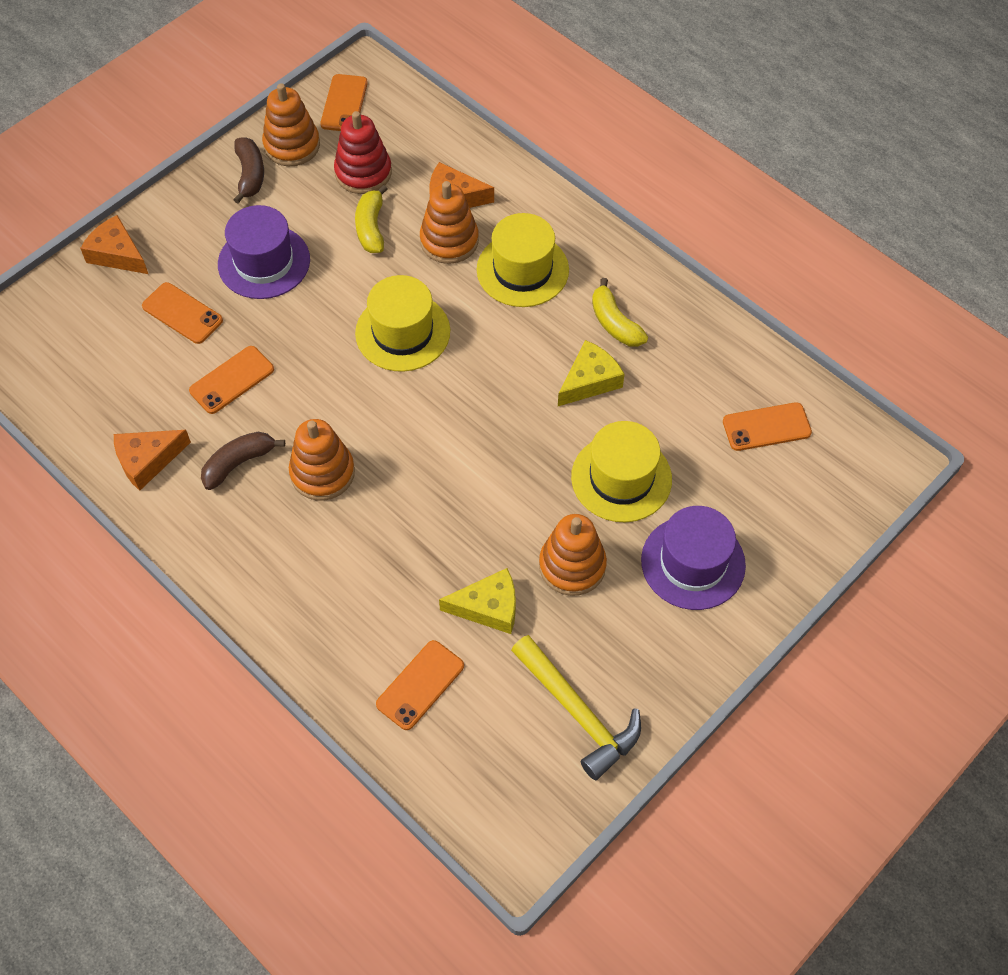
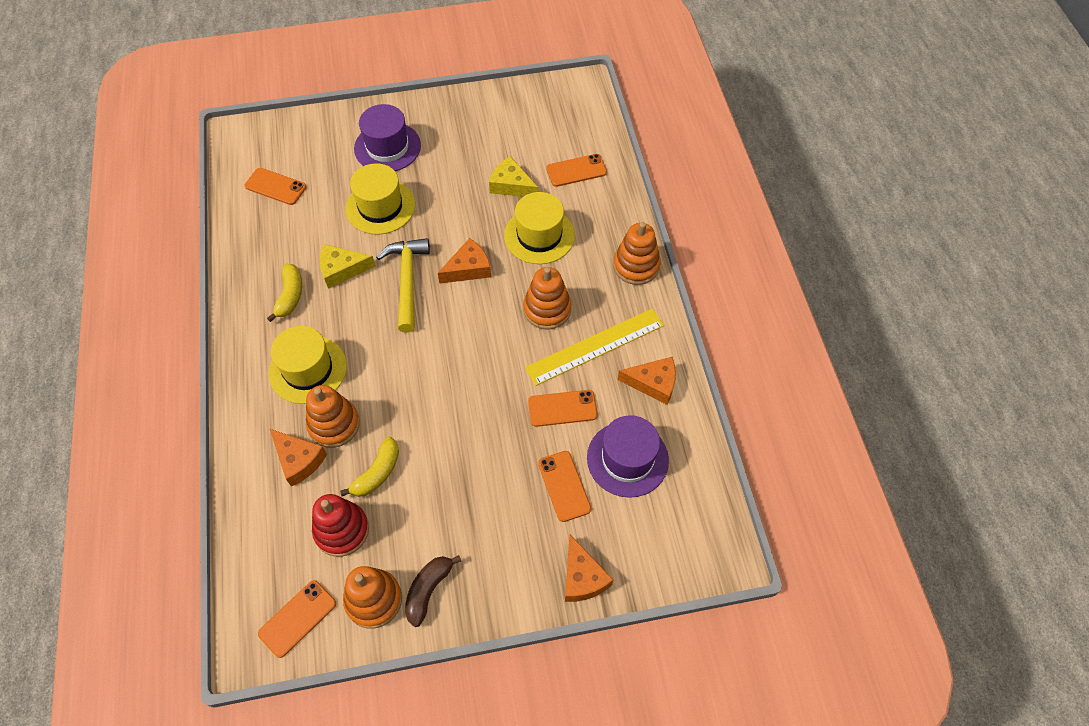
camera: 145 degrees left, 0 degrees up
brown banana [201,432,285,490] -> yellow ruler [525,308,664,386]
purple hat [218,205,310,299] -> purple hat moved to [587,415,669,498]
yellow hat [355,275,450,372] -> yellow hat moved to [504,192,575,264]
yellow hammer [511,635,641,780] -> yellow hammer moved to [376,238,430,333]
orange stacking toy [539,514,607,596] -> orange stacking toy moved to [613,222,661,285]
none -> orange cheese [438,238,491,284]

